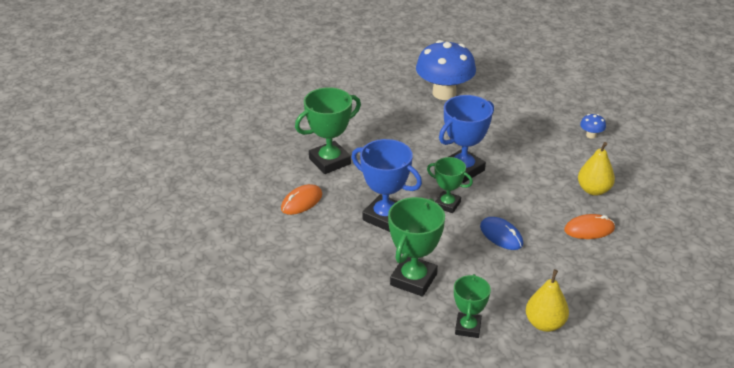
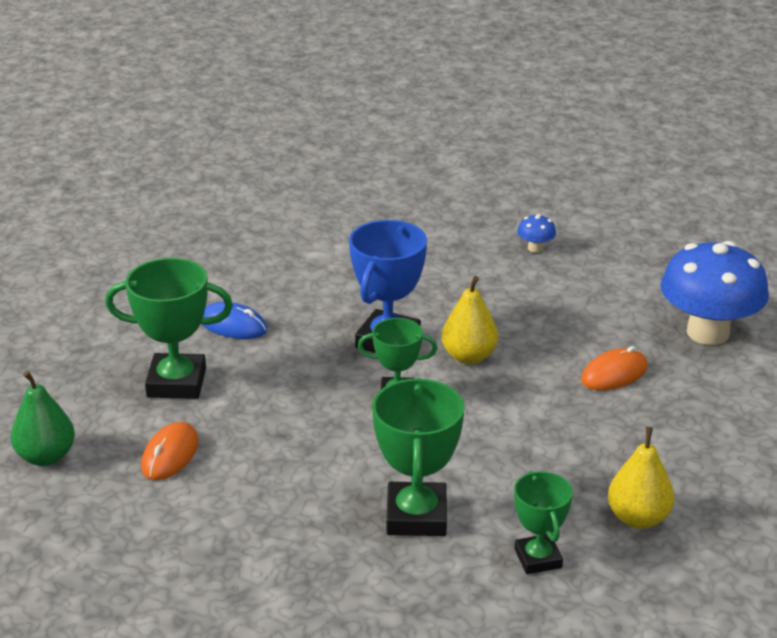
camera: 25 degrees left, 5 degrees down
green trophy [295,87,361,174] -> green trophy turned 60 degrees clockwise [105,258,233,399]
blue trophy [352,139,422,232] -> none
blue mushroom [416,40,476,100] -> blue mushroom moved to [660,241,769,345]
blue mouse [480,217,523,250] -> blue mouse moved to [203,302,268,339]
yellow pear [578,142,615,196] -> yellow pear moved to [442,276,498,364]
none -> green pear [11,371,75,466]

